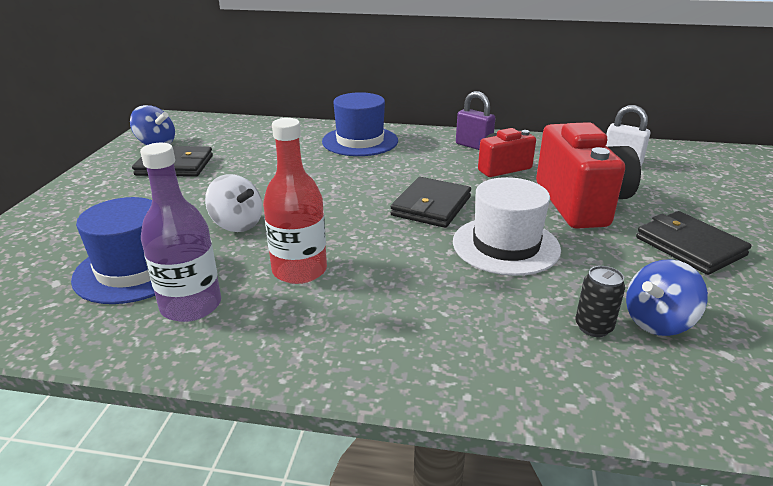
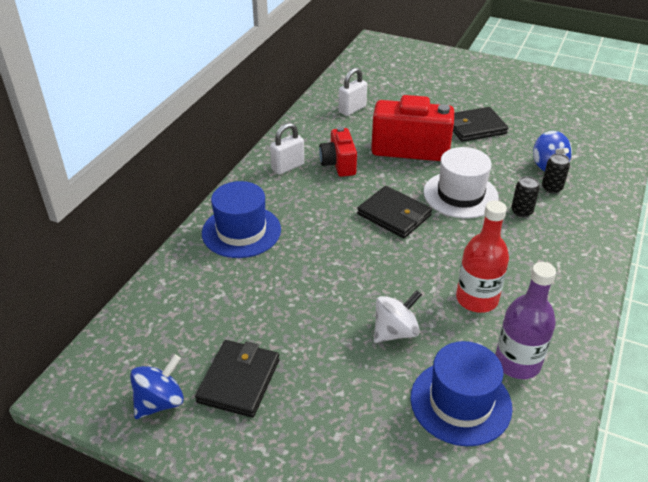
camera: 75 degrees left, 10 degrees up
purple padlock [456,91,495,150] -> white padlock [270,123,304,175]
none -> black can [511,176,540,217]

